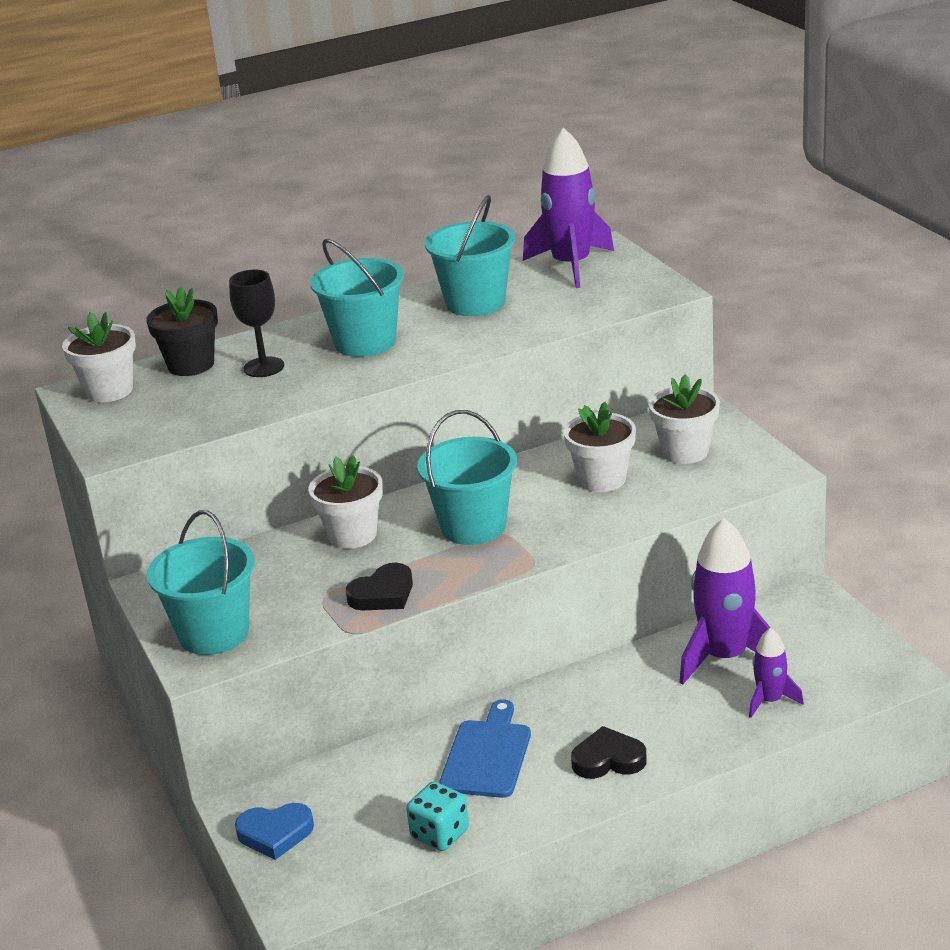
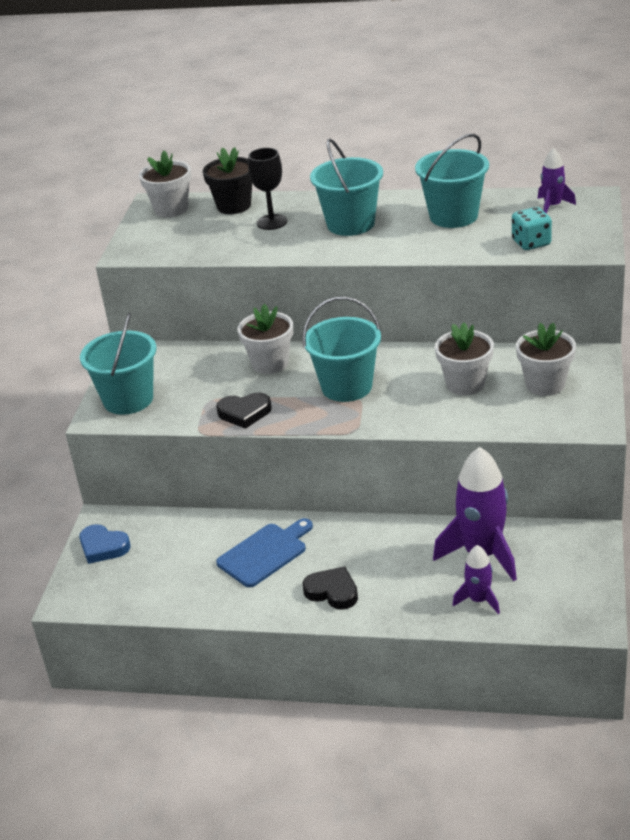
camera: 35 degrees right, 5 degrees up
turquoise dice [406,782,469,851] -> turquoise dice moved to [512,207,552,250]
purple rocket [523,127,614,288] -> purple rocket [538,148,576,213], size x0.53

